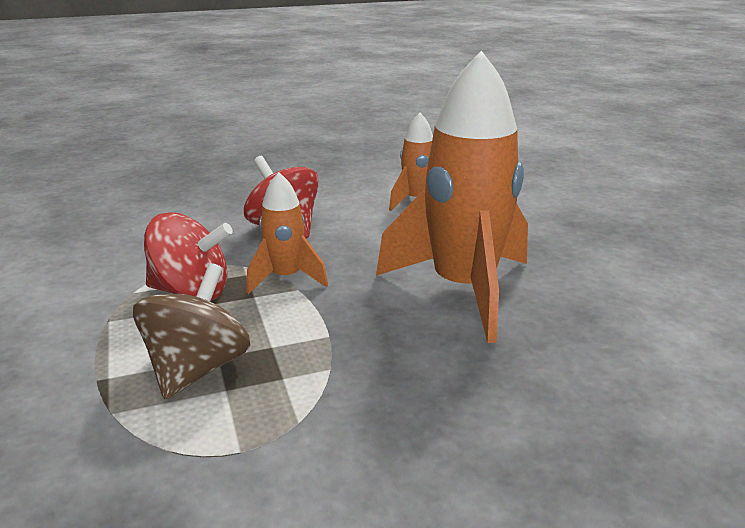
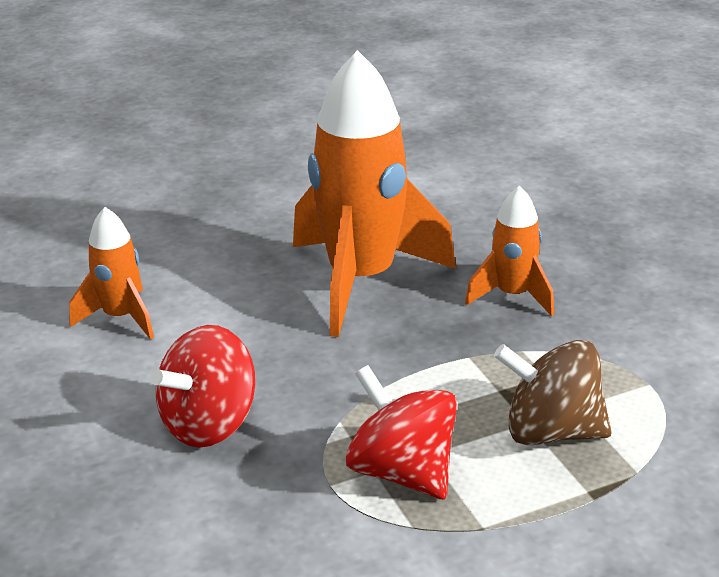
camera: 95 degrees left, 5 degrees up
red spinning top [144,212,233,301] -> red spinning top turned 45 degrees counterclockwise [346,365,457,499]
orange rocket [246,172,328,294] -> orange rocket moved to [465,185,554,316]

